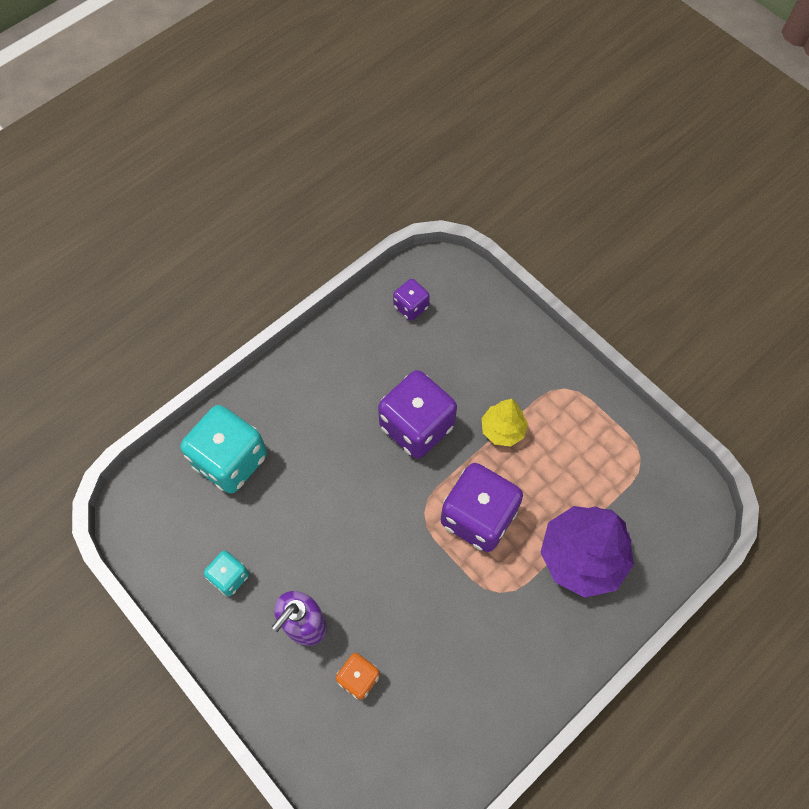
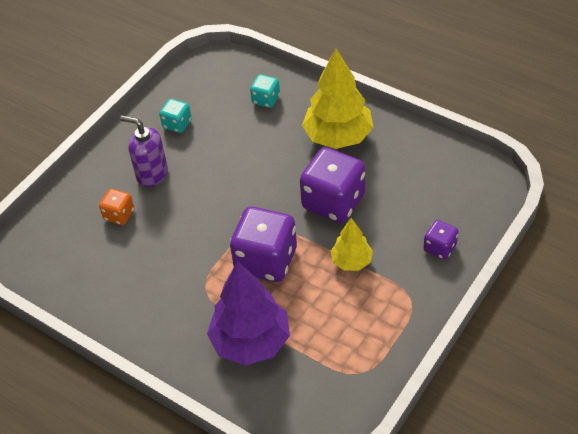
camera: 80 degrees right, 15 degrees down
turquoise dice [180,405,267,493] -> turquoise dice [250,74,280,108], size x0.50
purple dice [393,279,430,321] -> purple dice moved to [423,220,458,260]
none -> yellow tree [302,48,374,149]

